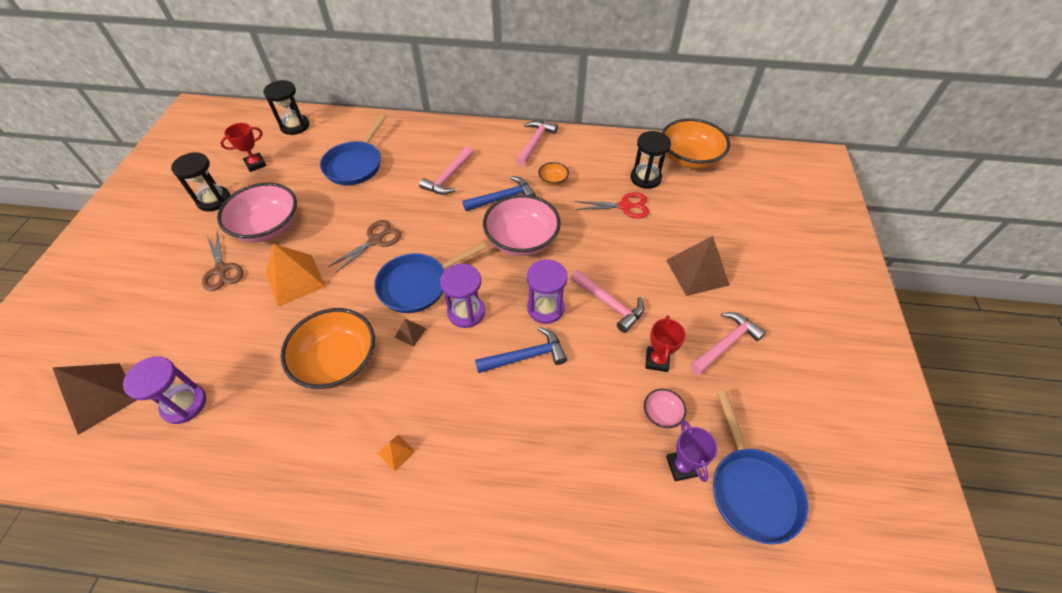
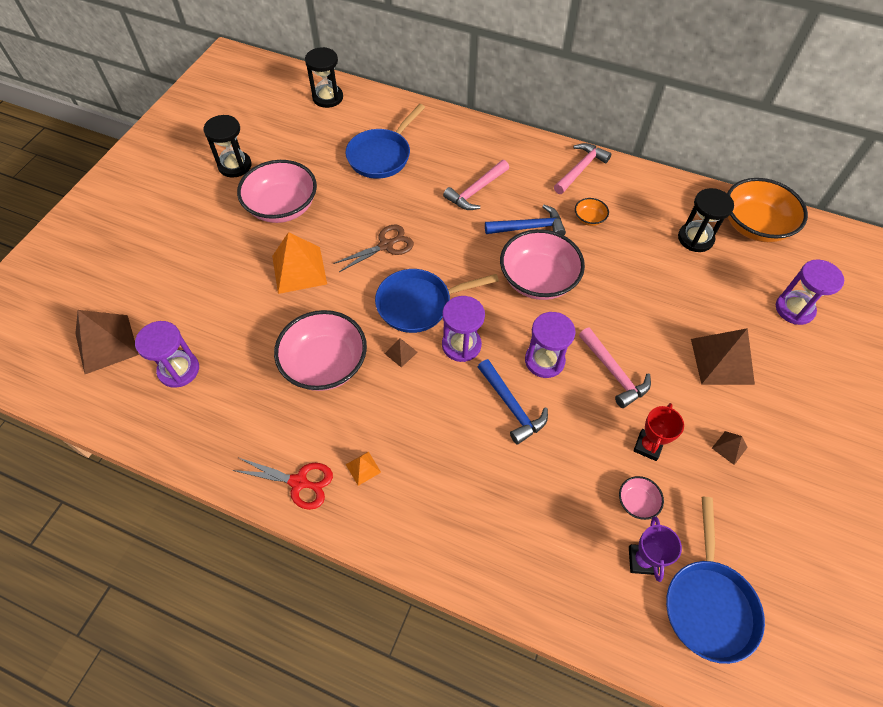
camera: 15 degrees right, 5 degrees up
brown scissors [202,231,243,291] -> none
red trophy [220,123,267,172] -> none
orange bowl [280,308,375,389] -> pink bowl [274,310,367,391]
blue hammer [475,327,567,373] -> blue hammer turned 60 degrees clockwise [478,359,548,445]
red scissors [575,192,649,219] -> red scissors moved to [232,458,333,510]
pink hammer [690,312,766,375] -> brown pyramid [712,431,748,465]
none -> purple hourglass [776,259,844,325]

